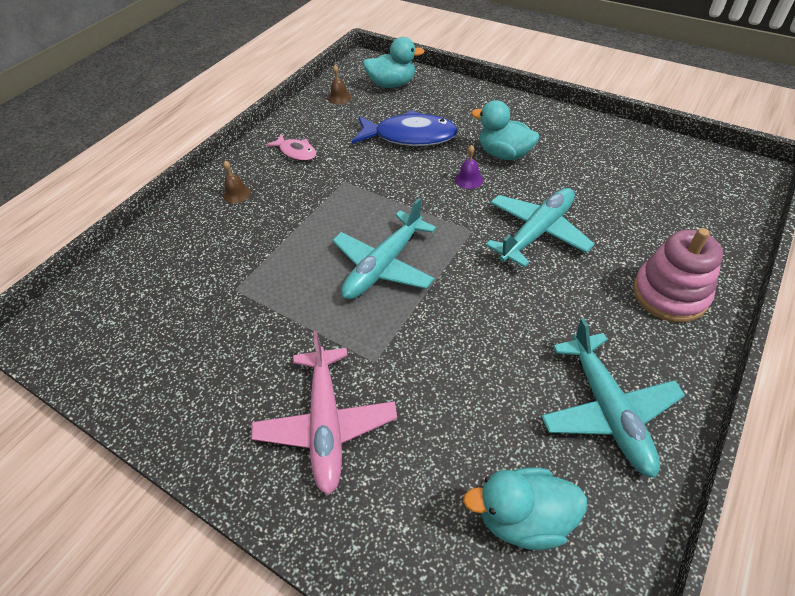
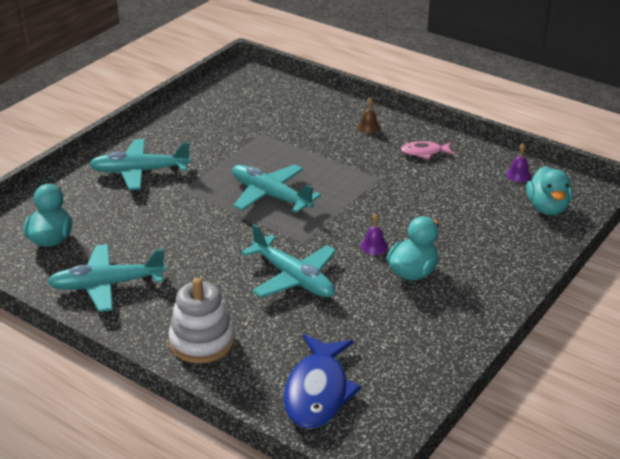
camera: 90 degrees right, 15 degrees down
pink plane [251,331,397,495] -> turquoise plane [89,139,191,190]
pink fish [266,133,316,161] -> pink fish turned 45 degrees clockwise [401,141,455,159]
brown bell [328,65,351,105] -> purple bell [506,144,531,182]
blue fish [352,110,458,146] -> blue fish moved to [283,334,361,429]
pink stacking toy [633,228,723,322] -> white stacking toy [168,278,235,364]

